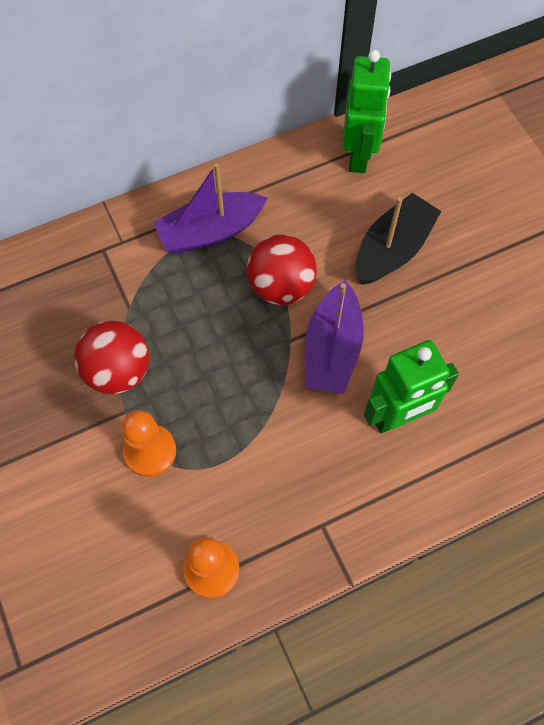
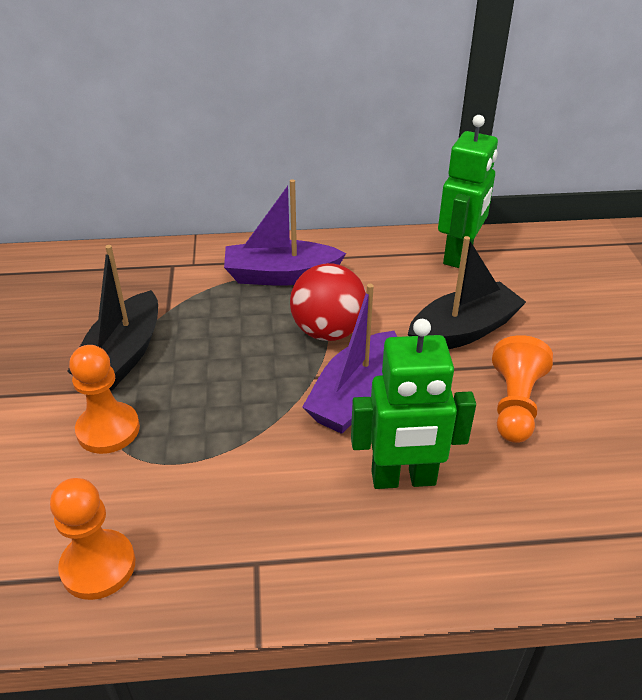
camera: 20 degrees right, 25 degrees down
red ball [74,321,149,394] -> black boat [67,245,158,390]
none -> orange pawn [492,335,553,443]

